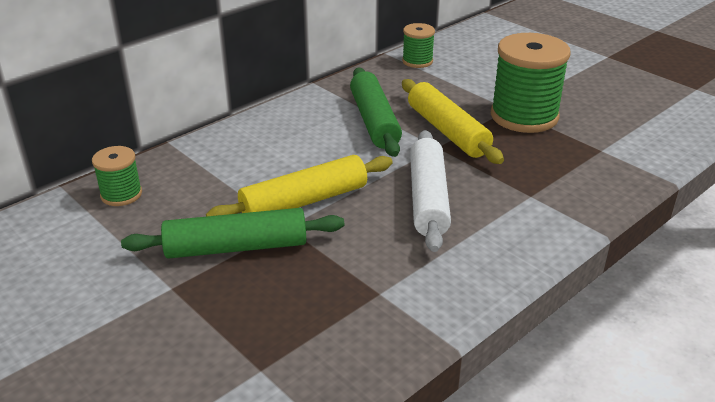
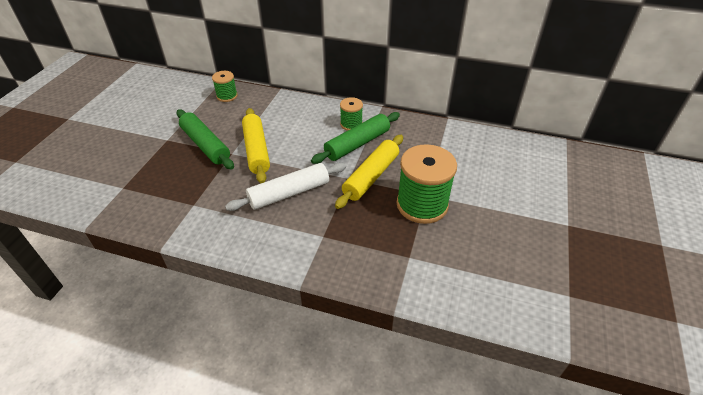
camera: 60 degrees right, 10 degrees up
yellow rolling pin [206,155,393,217] -> yellow rolling pin turned 45 degrees clockwise [242,108,270,183]
green spool [402,23,435,68] -> green spool moved to [340,97,363,131]

